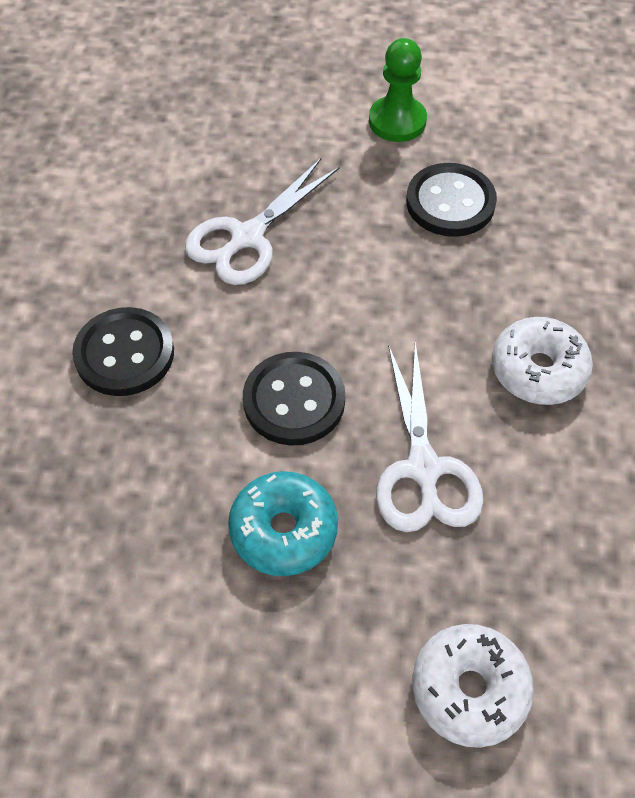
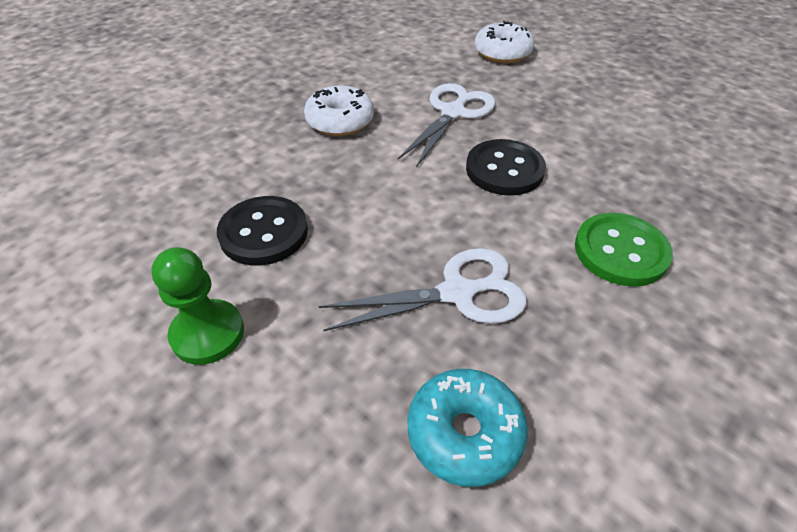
camera: 145 degrees left, 10 degrees down
black button [72,307,174,396] -> green button [575,213,673,287]
turquoise donut [228,471,338,576] -> turquoise donut moved to [408,369,528,487]

